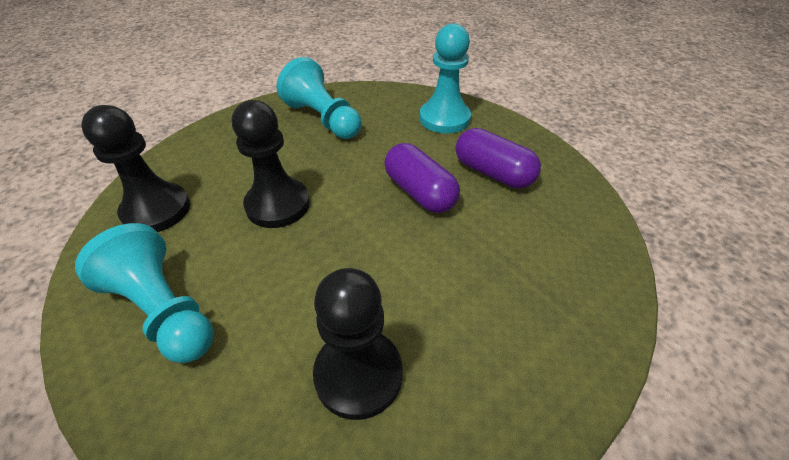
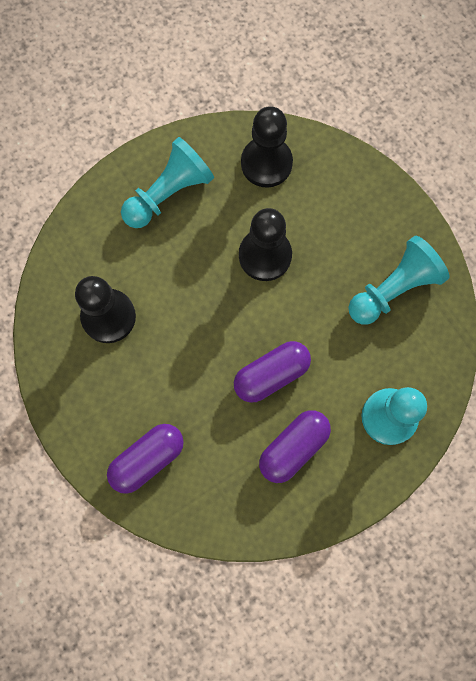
camera: 95 degrees right, 30 degrees up
none -> purple capsule [107,424,184,494]

